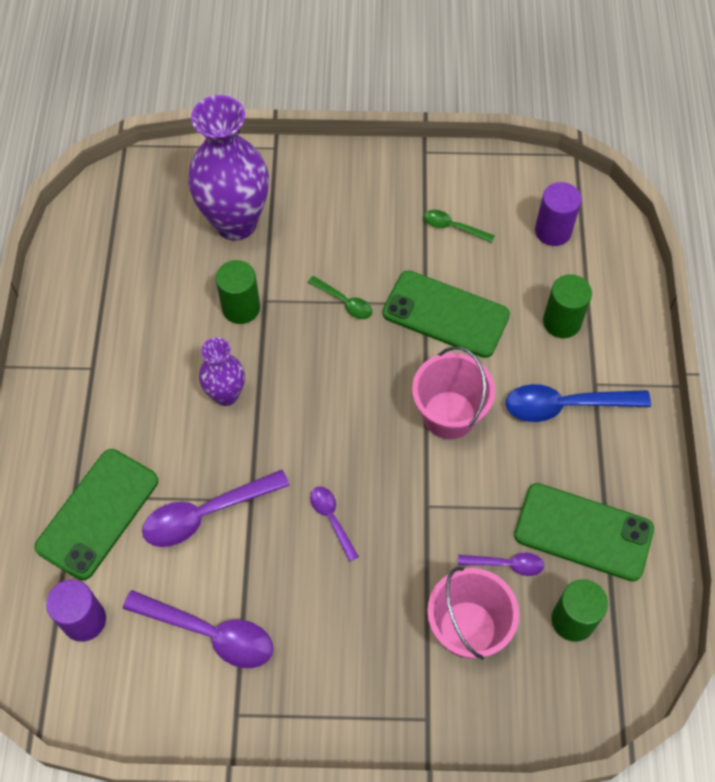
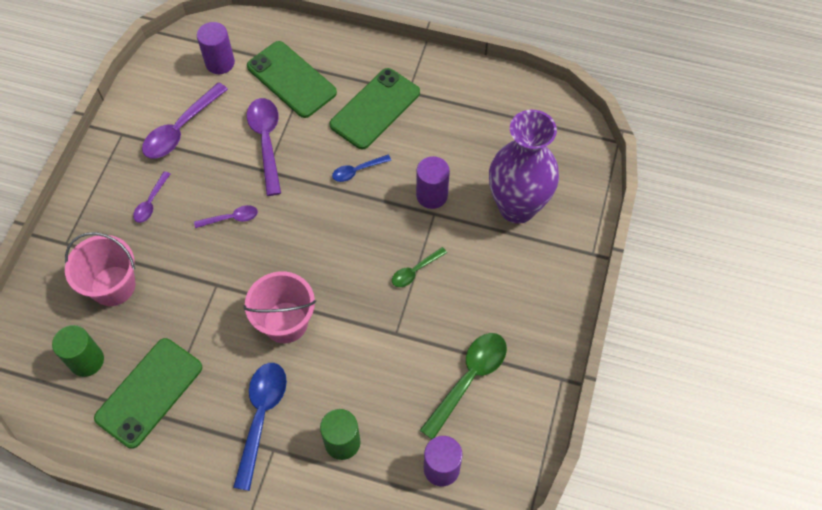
camera: 105 degrees right, 0 degrees up
purple vase [199,337,245,406] -> blue spoon [332,155,391,182]
green cylinder [216,260,260,324] -> purple cylinder [416,156,450,209]
green phone [383,270,510,358] -> green phone moved to [329,68,420,149]
green spoon [424,210,495,243] -> green spoon [420,333,507,439], size x1.83
purple spoon [458,553,544,576] -> purple spoon moved to [133,171,170,223]

